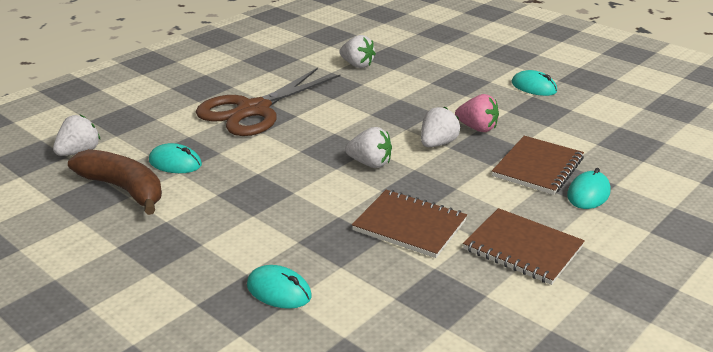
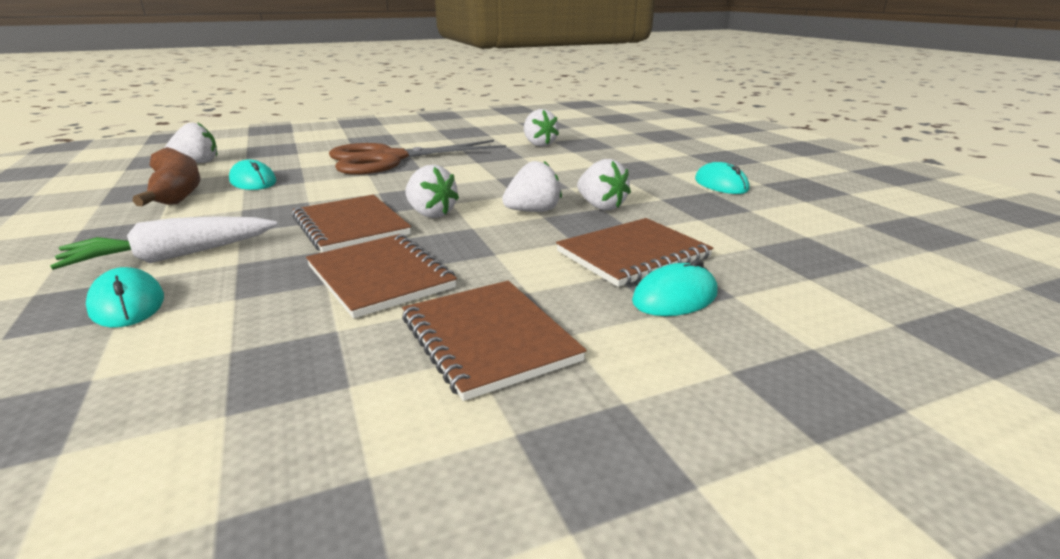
camera: 25 degrees right, 5 degrees down
pink strawberry [455,94,499,132] -> white strawberry [577,159,631,210]
none -> white carrot [50,216,277,270]
none -> brown notebook [292,195,411,252]

